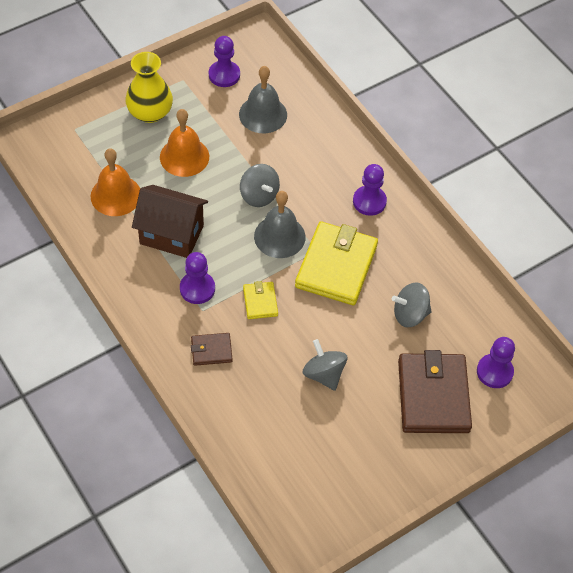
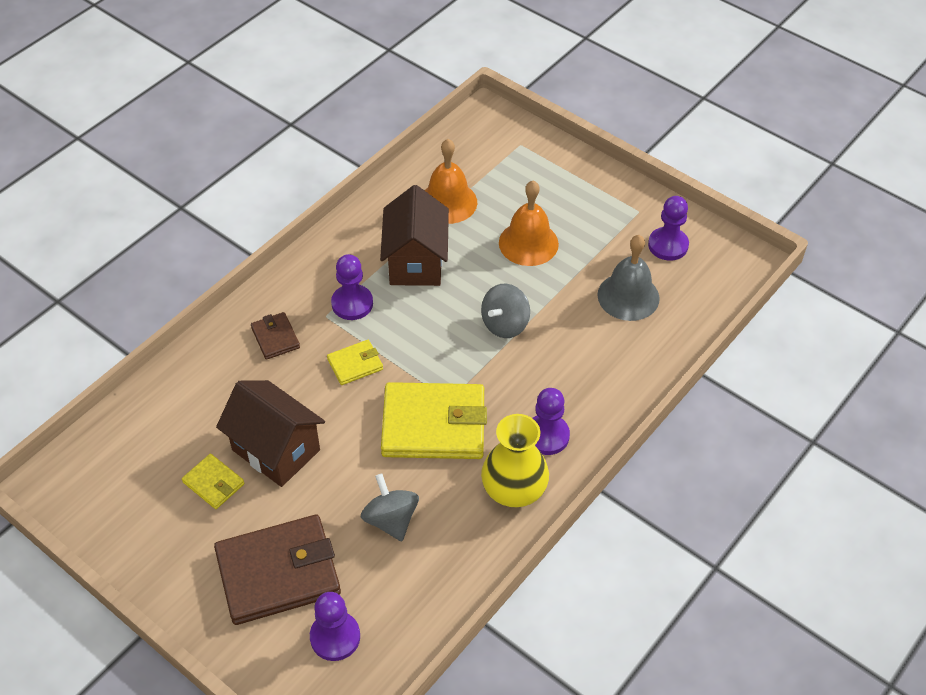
camera: 75 degrees right, 5 degrees down
yellow vase [125,52,173,123] -> yellow vase moved to [481,414,549,507]
grey bell [254,191,305,258] -> none
grey spinning top [303,339,347,391] -> brown house [216,380,325,487]
none -> yellow wallet [182,454,244,509]

